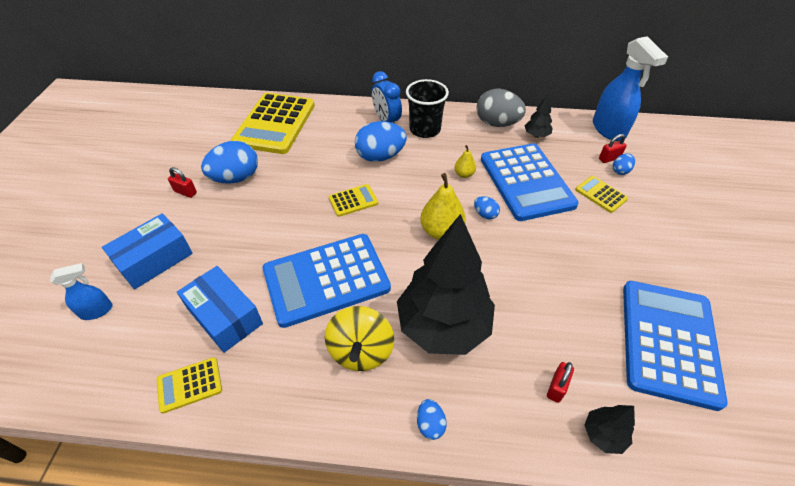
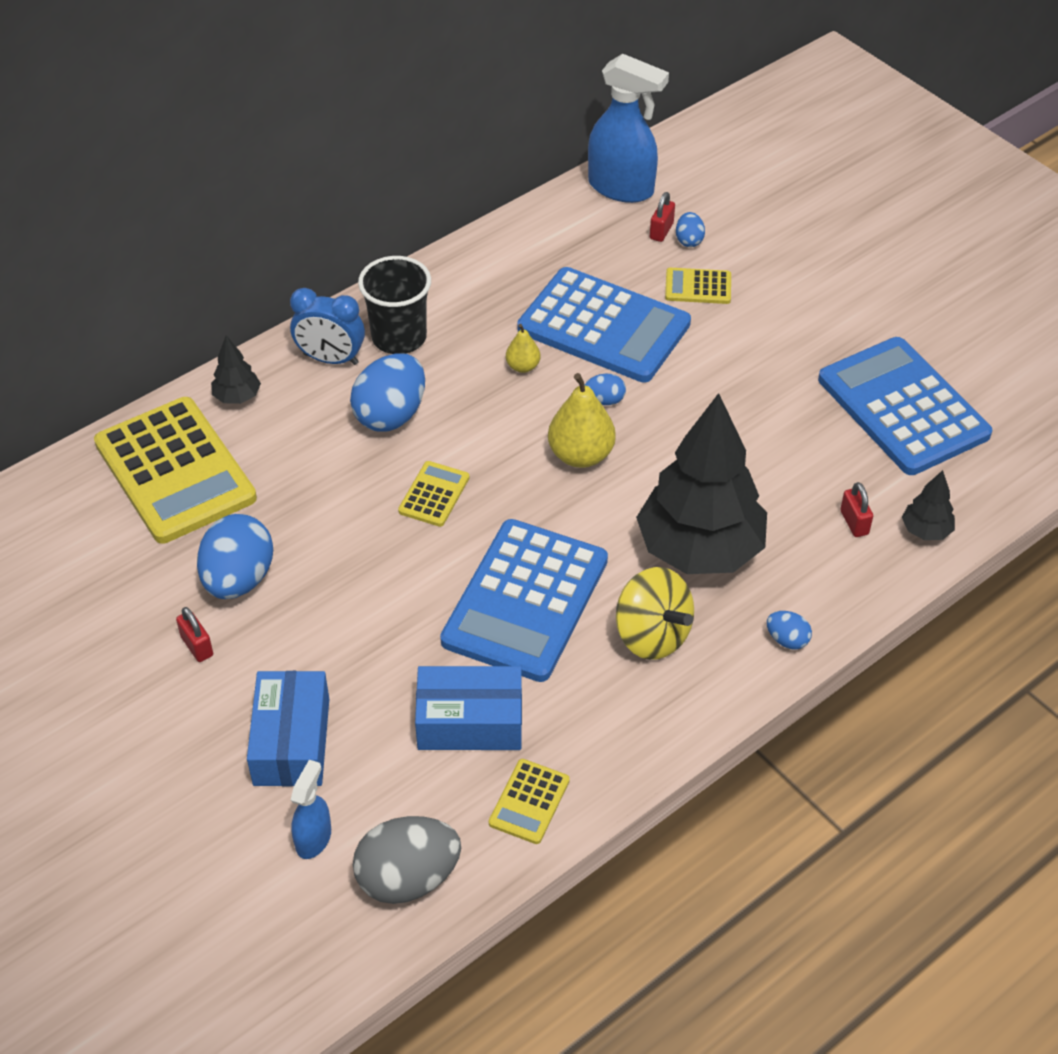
camera: 45 degrees left, 0 degrees up
red padlock [168,167,197,198] -> red padlock turned 75 degrees clockwise [176,607,213,662]
grey egg [477,89,526,127] -> grey egg moved to [353,816,461,904]
black tree [525,93,553,138] -> black tree moved to [211,335,261,404]

